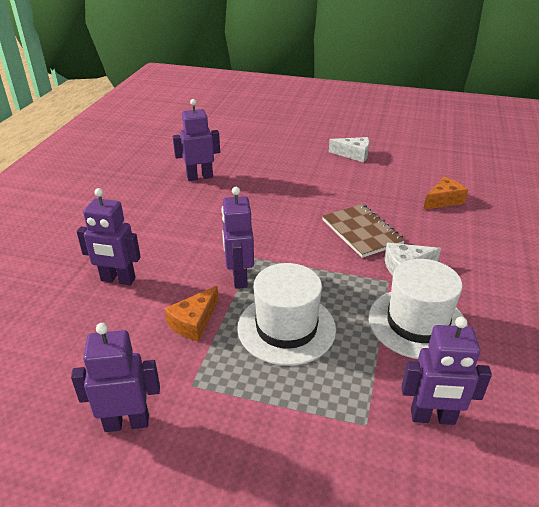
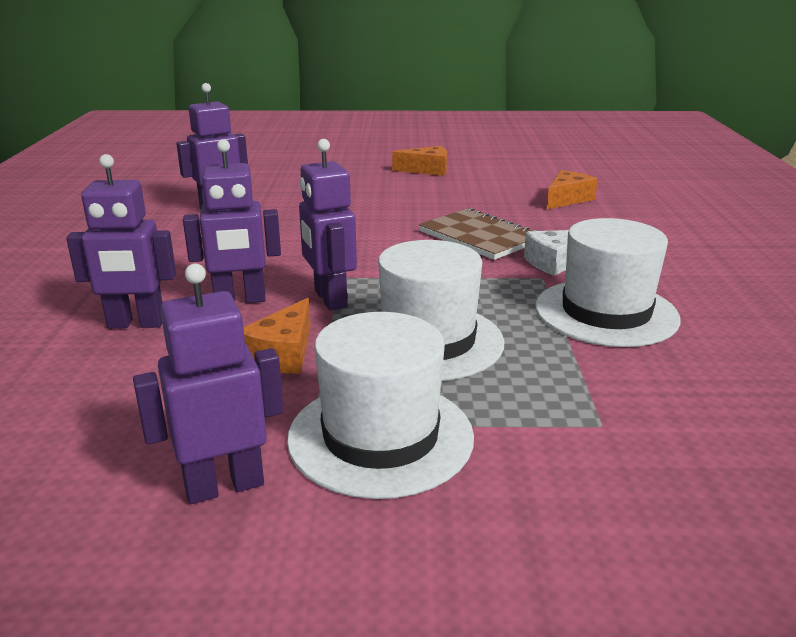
camera: 15 degrees left, 10 degrees down
white cheese [329,137,369,162] -> orange cheese [392,146,447,176]
purple robot [401,317,492,425] -> purple robot moved to [183,139,281,303]
none -> white hat [287,312,474,499]

